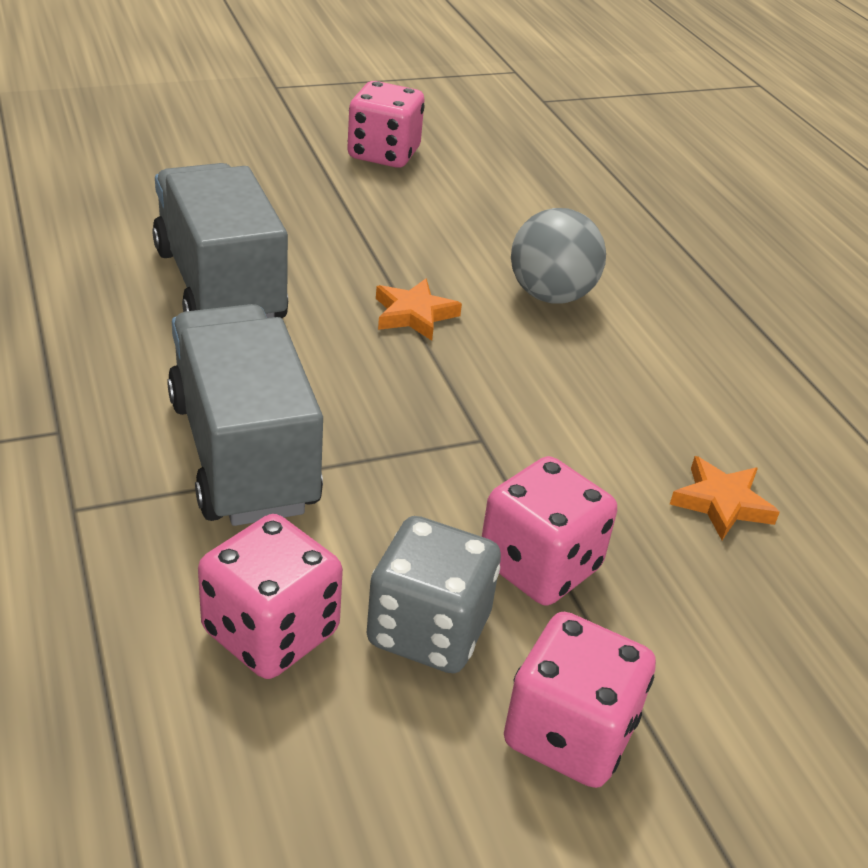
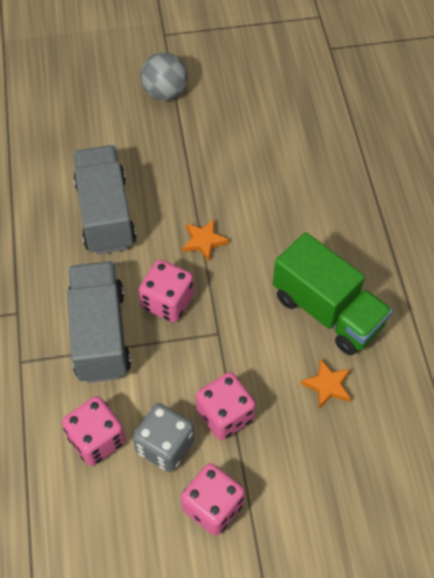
camera: 15 degrees right, 20 degrees up
pink dice [347,81,424,168] -> pink dice moved to [139,260,194,323]
grey ball [511,208,606,304] -> grey ball moved to [140,52,188,101]
none -> green truck [273,232,392,355]

